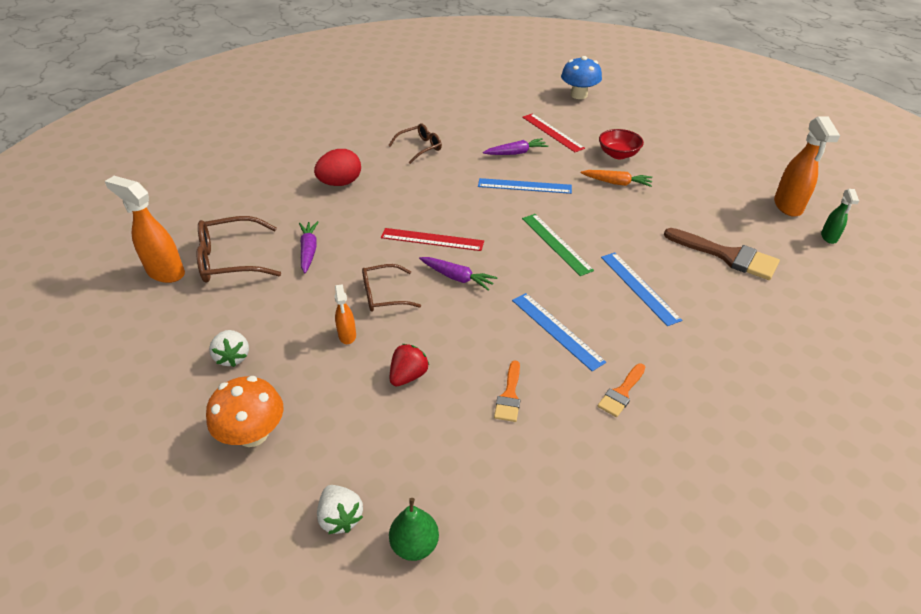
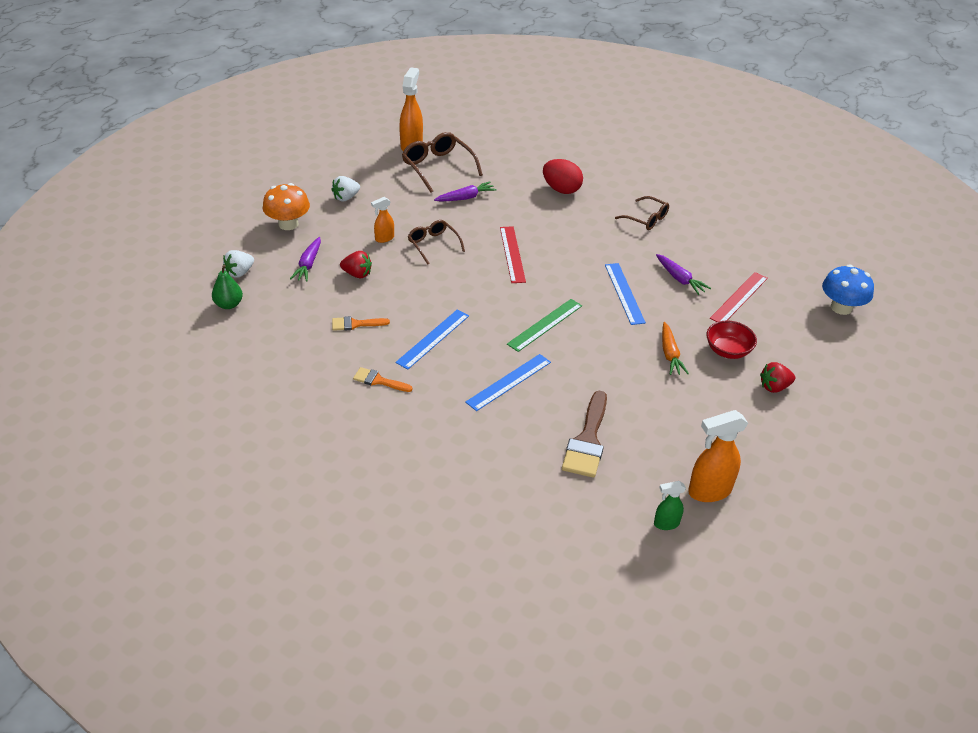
camera: 70 degrees right, 0 degrees up
purple carrot [419,257,498,291] -> purple carrot moved to [290,237,321,282]
none -> red strawberry [760,362,795,393]

